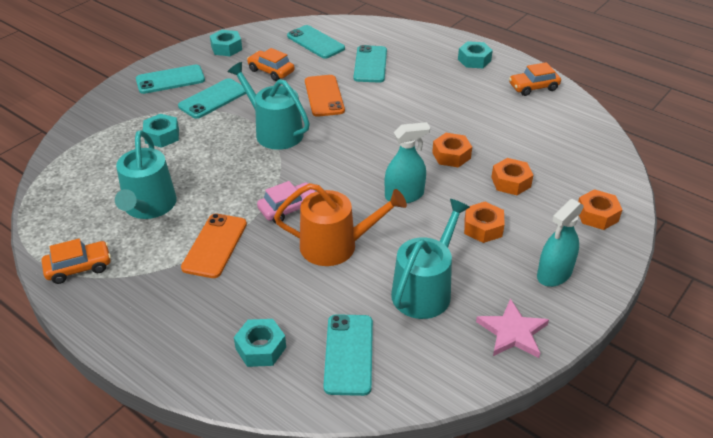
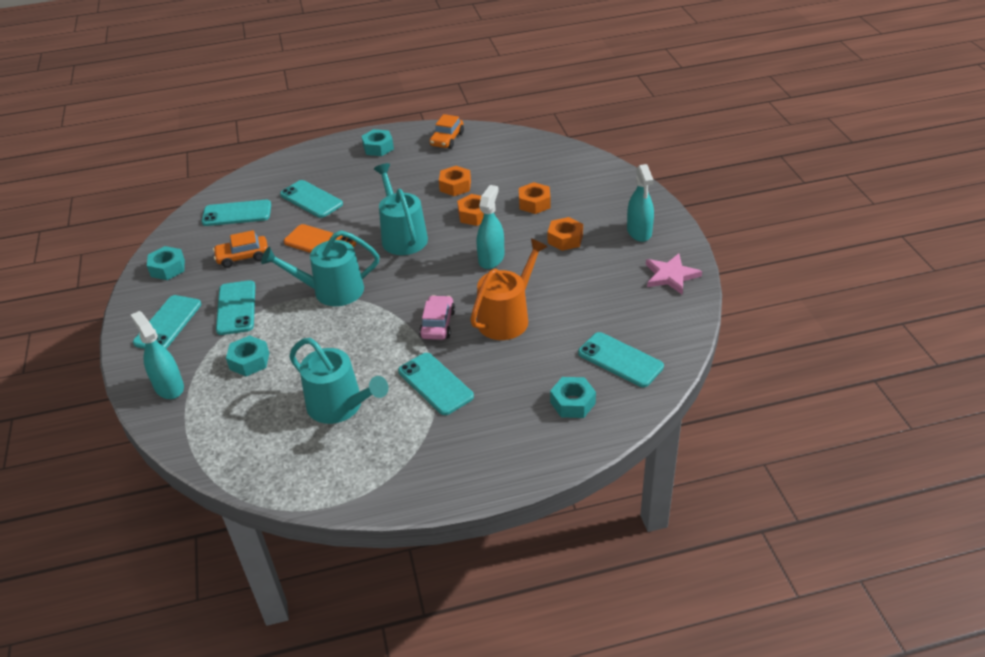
camera: 50 degrees left, 0 degrees up
orange car [42,239,111,284] -> none
orange phone [181,213,247,278] -> turquoise phone [398,353,474,415]
turquoise watering can [391,199,470,319] -> turquoise watering can moved to [374,163,428,255]
orange nut [578,189,622,230] -> orange nut moved to [439,166,471,196]
none -> turquoise spray bottle [131,311,184,399]

